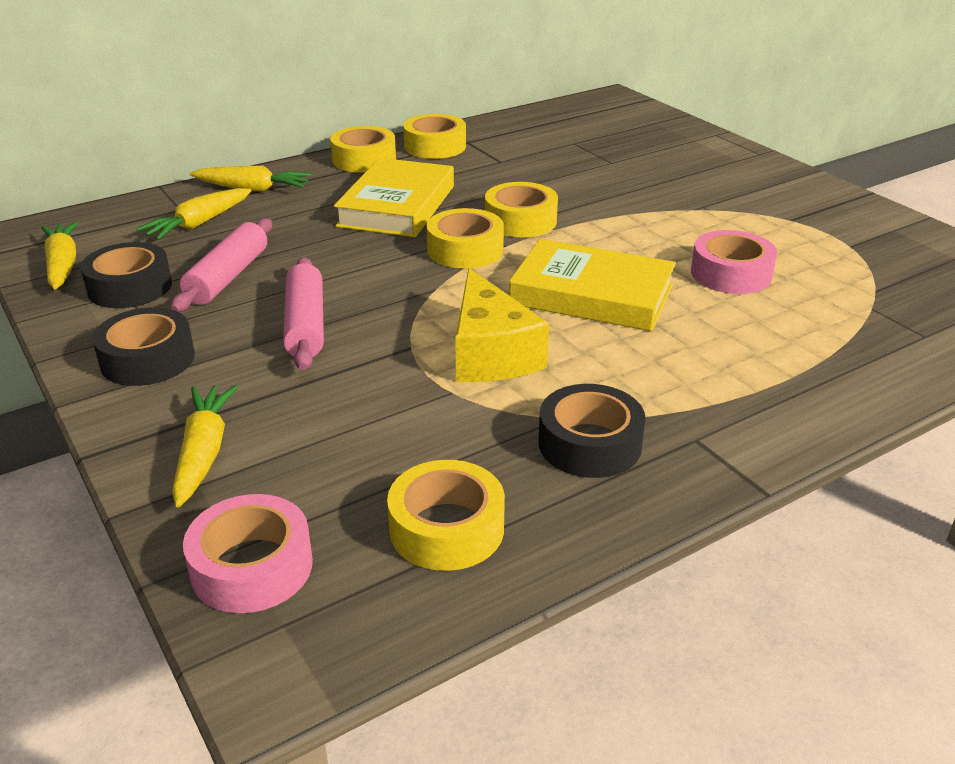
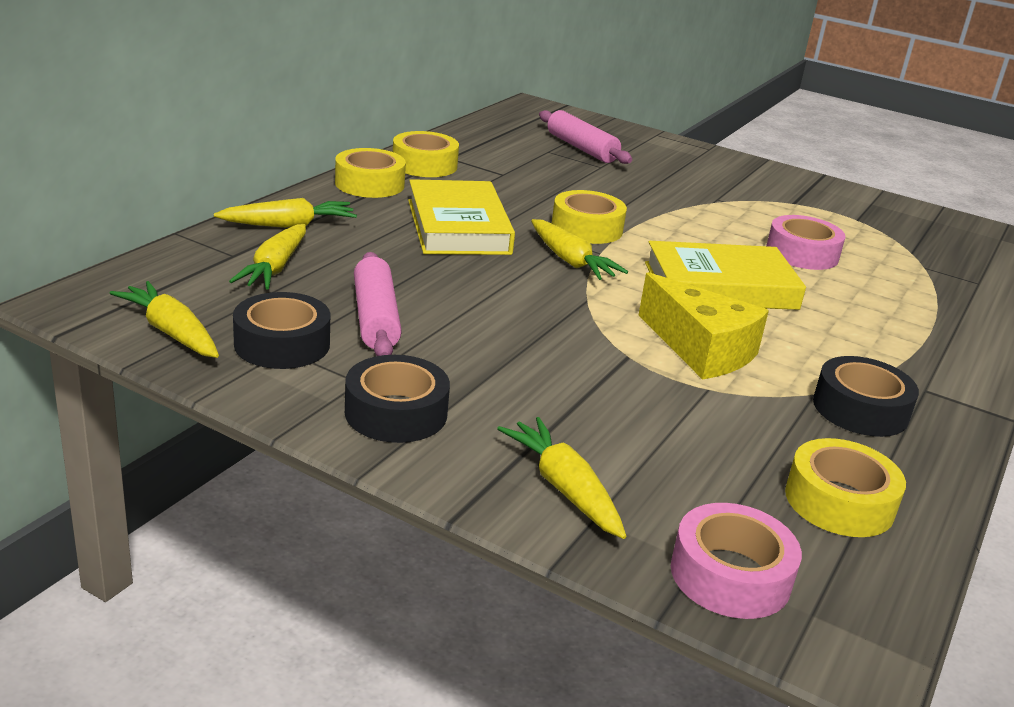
camera: 30 degrees left, 5 degrees down
pink rolling pin [283,257,324,370] -> pink rolling pin moved to [539,110,632,164]
yellow tape [427,208,504,269] -> yellow carrot [531,219,628,280]

